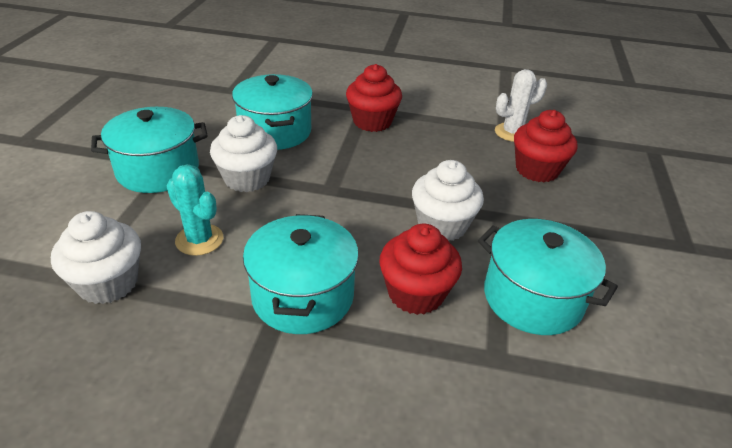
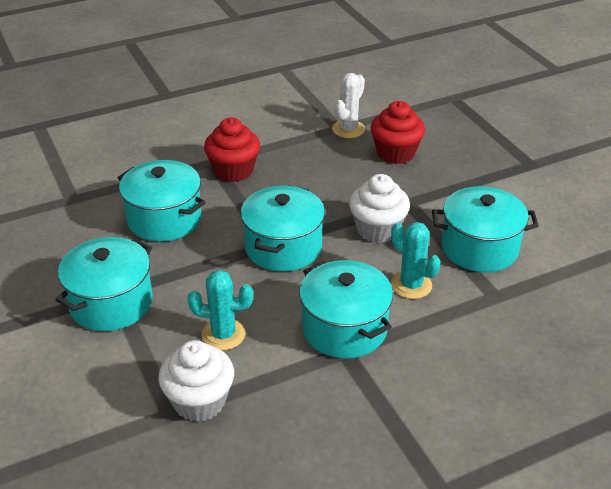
camera: 35 degrees left, 0 degrees up
white cupcake [210,115,277,192] -> none
red cupcake [379,223,462,315] -> turquoise cactus [391,222,441,299]
none -> turquoise pot [240,185,325,272]

